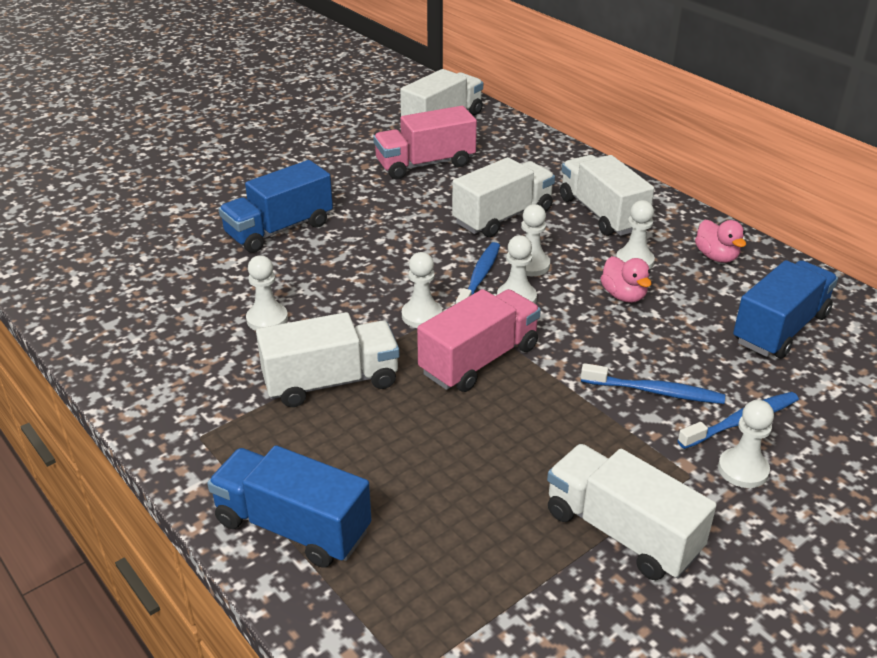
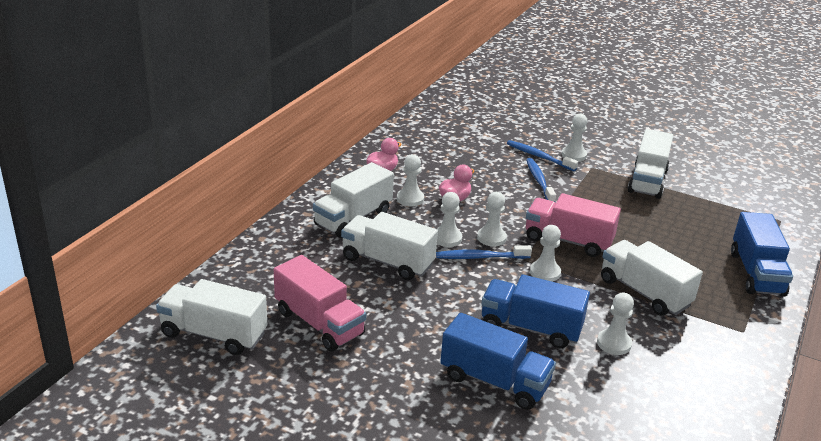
camera: 115 degrees left, 5 degrees down
blue truck [733,260,838,359] -> blue truck moved to [481,274,590,349]

